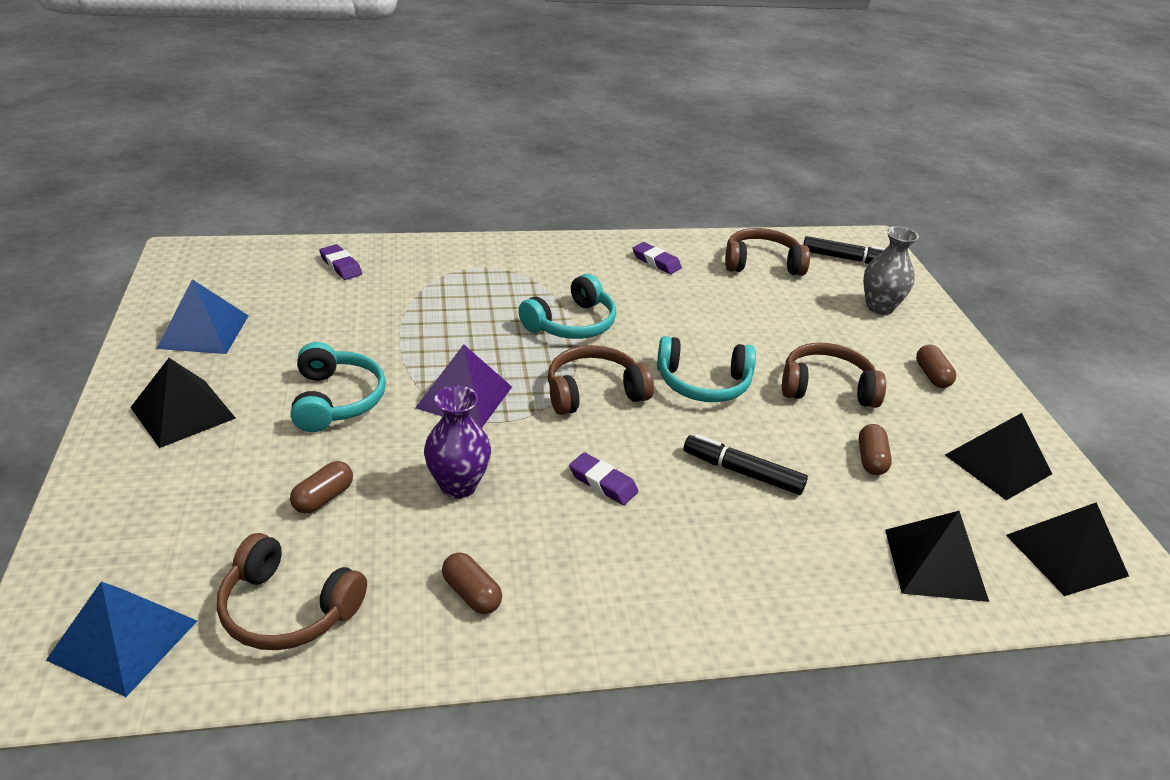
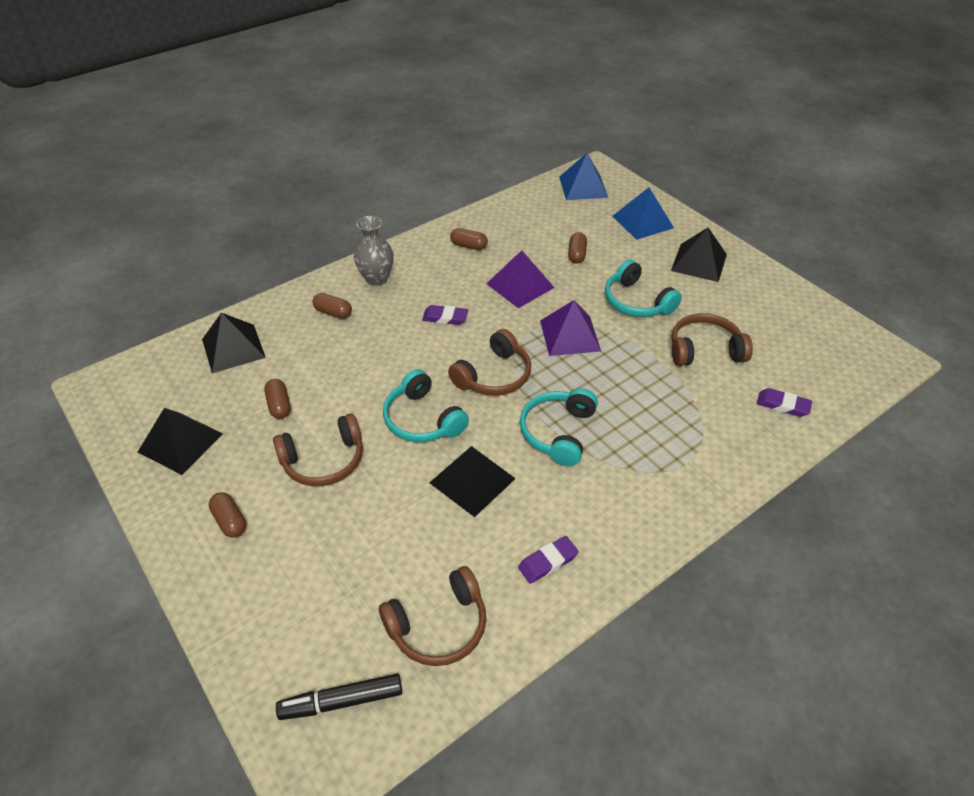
camera: 155 degrees right, 10 degrees up
blue pyramid [157,279,249,354] -> blue pyramid moved to [613,187,674,240]
brown headphones [217,533,367,650] -> brown headphones moved to [671,313,753,366]
purple vase [424,386,491,498] -> purple pyramid [486,250,555,308]
purple eraser [632,242,682,274] -> purple eraser turned 45 degrees counterclockwise [518,536,579,584]
turquoise headphones [657,336,756,402] -> turquoise headphones turned 105 degrees counterclockwise [383,369,469,442]
black marker [684,434,808,495] -> none
grey vase [863,226,919,315] -> grey vase moved to [354,216,394,286]
black pyramid [1006,502,1129,596] -> black pyramid moved to [429,446,516,517]
none -> brown capsule [313,293,352,319]

